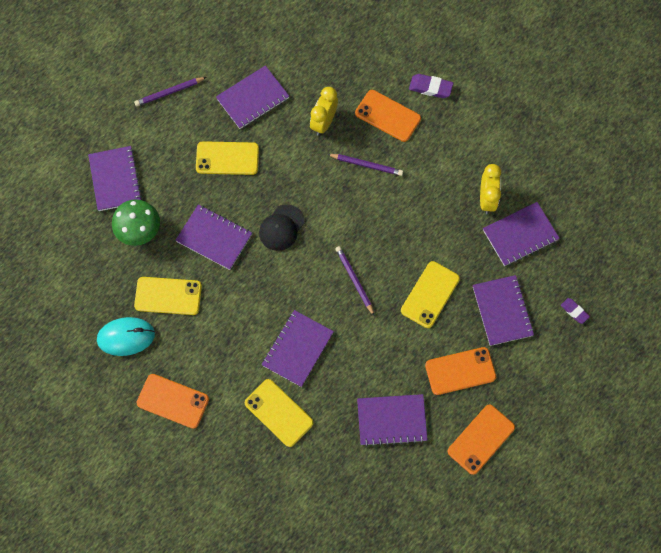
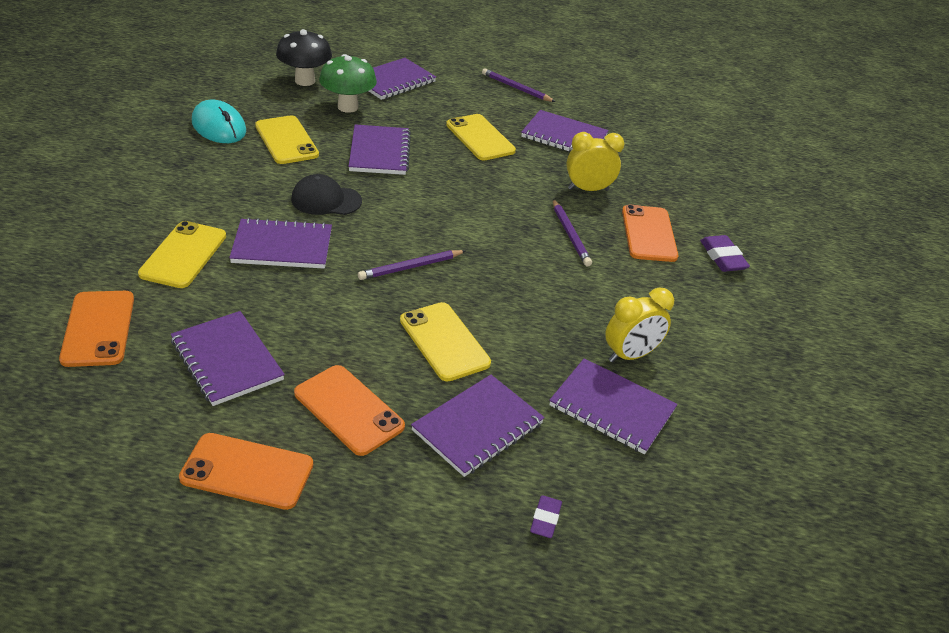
camera: 55 degrees right, 30 degrees down
orange phone [136,374,209,429] -> orange phone moved to [59,291,134,367]
black cap [259,204,304,251] -> black cap moved to [291,174,362,215]
purple pencil [335,246,374,315] -> purple pencil turned 150 degrees counterclockwise [358,250,466,280]
yellow phone [401,261,460,328] -> yellow phone turned 60 degrees clockwise [400,302,491,381]
none -> black mushroom [276,29,332,86]

